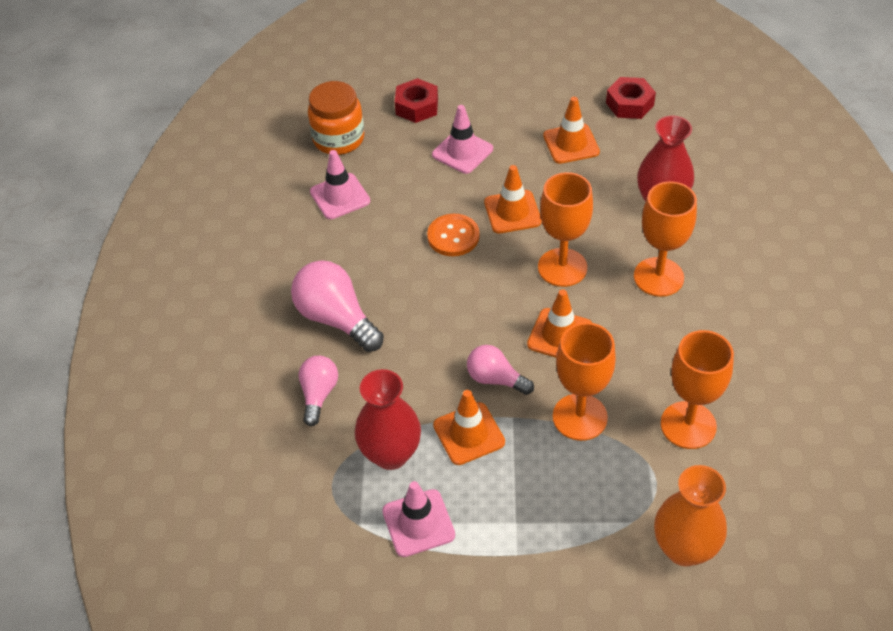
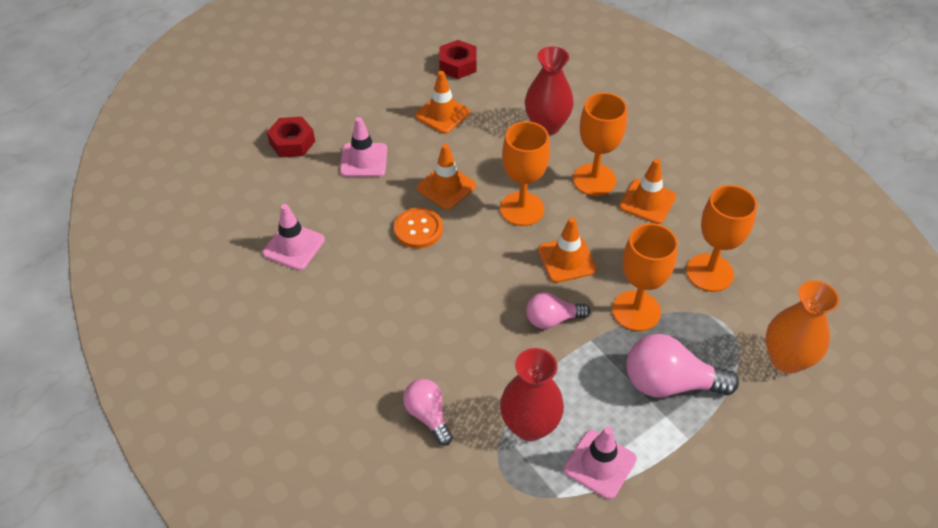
camera: 40 degrees left, 0 degrees up
pink light bulb [291,260,384,352] -> pink light bulb moved to [626,334,739,397]
orange jar [308,81,364,155] -> none
orange traffic cone [433,390,505,465] -> orange traffic cone moved to [619,159,676,224]

